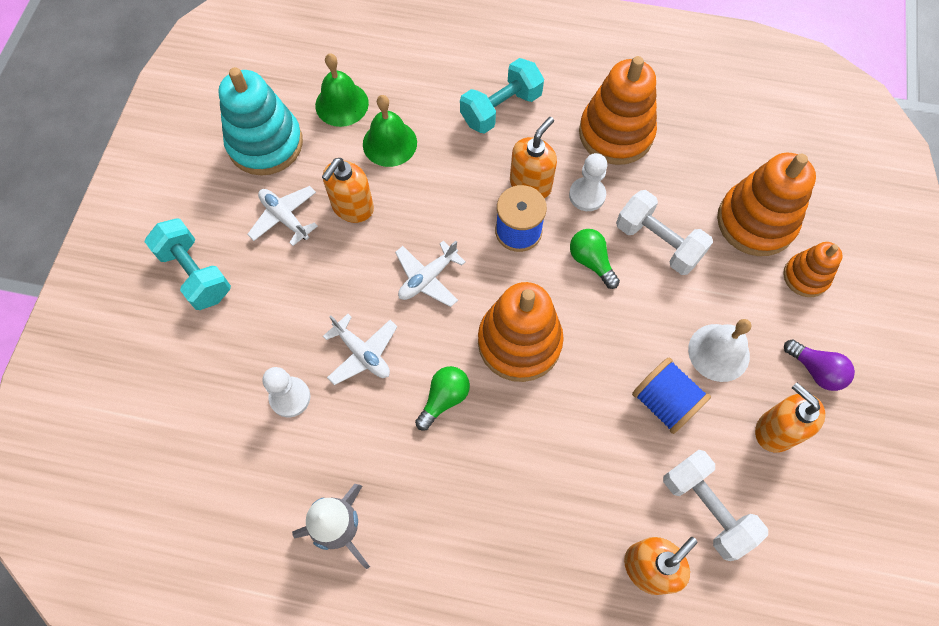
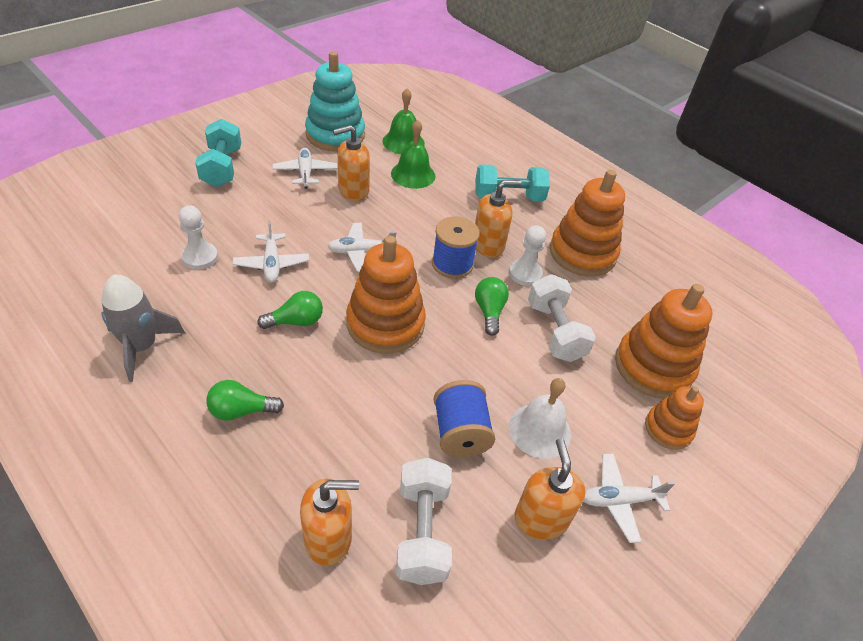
camera: 30 degrees right, 20 degrees down
purple light bulb [784,339,855,391] -> white plane [584,454,675,543]
none -> green light bulb [206,380,284,421]

